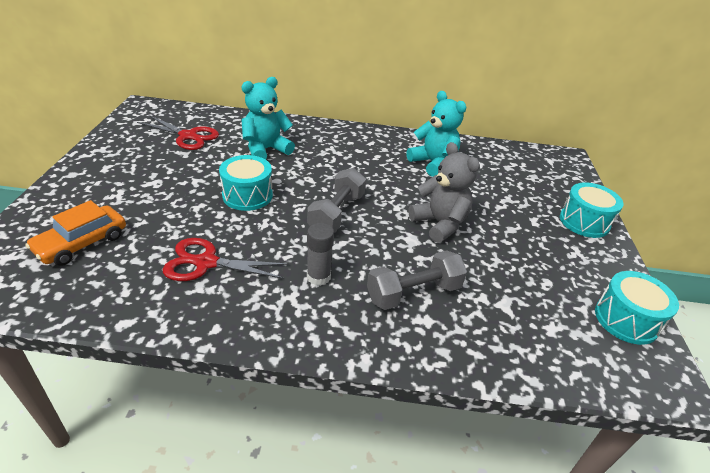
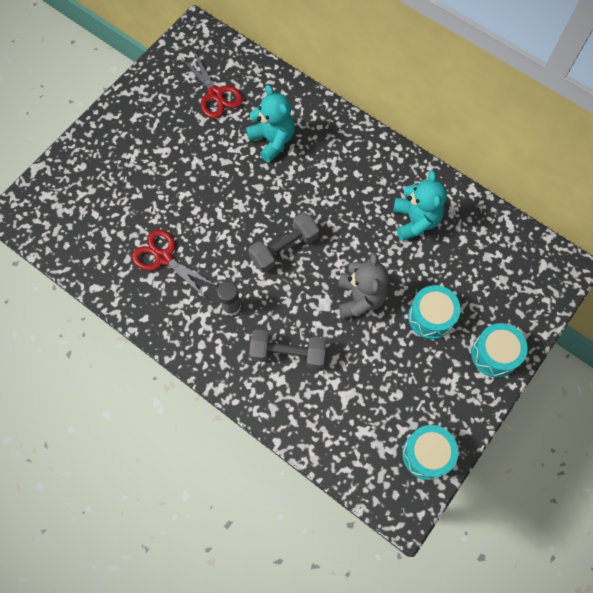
camera: 35 degrees right, 30 degrees up
orange car [25,200,126,266] -> none
turquoise drum [219,155,273,211] -> turquoise drum moved to [408,285,461,339]
turquoise teddy bear [242,77,295,160] -> turquoise teddy bear turned 60 degrees clockwise [246,85,295,163]

